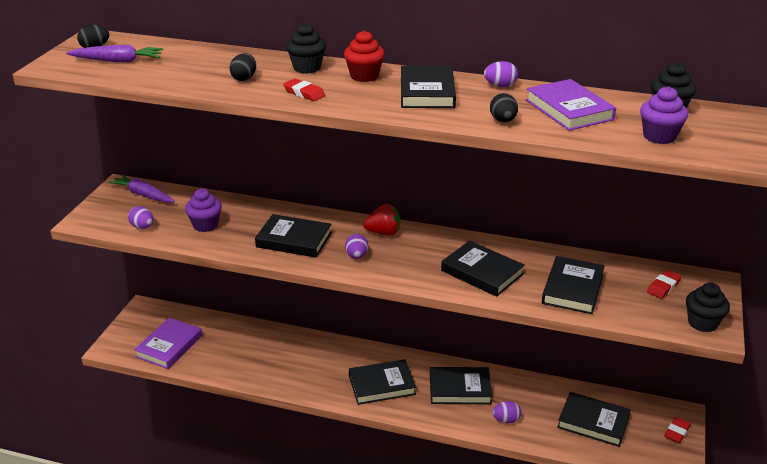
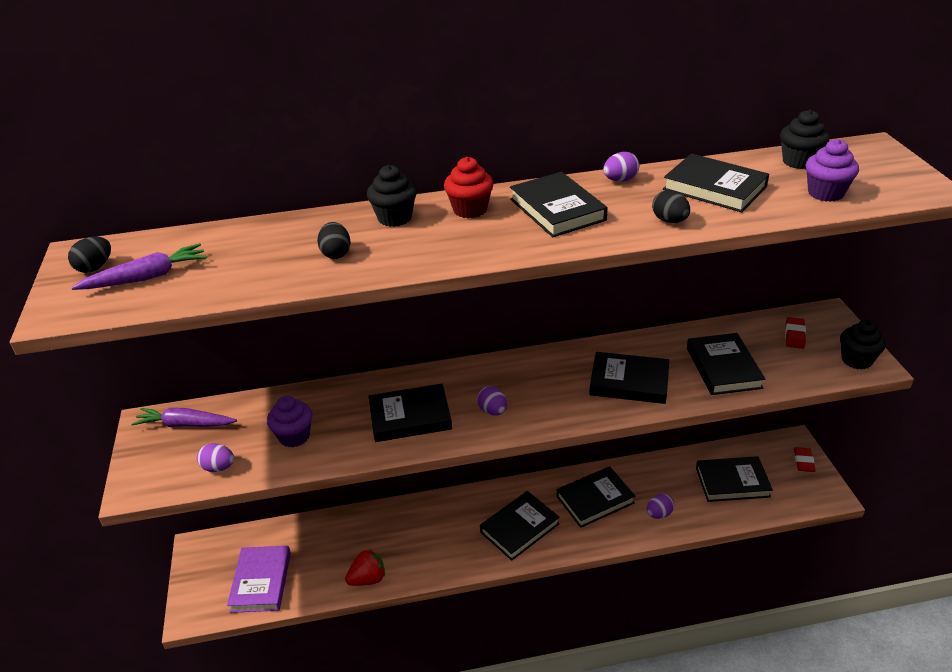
camera: 25 degrees left, 5 degrees up
red eraser [283,78,326,101] -> none
red strawberry [363,204,400,236] -> red strawberry moved to [345,549,385,586]
purple book [526,79,616,131] -> black book [663,153,769,212]

